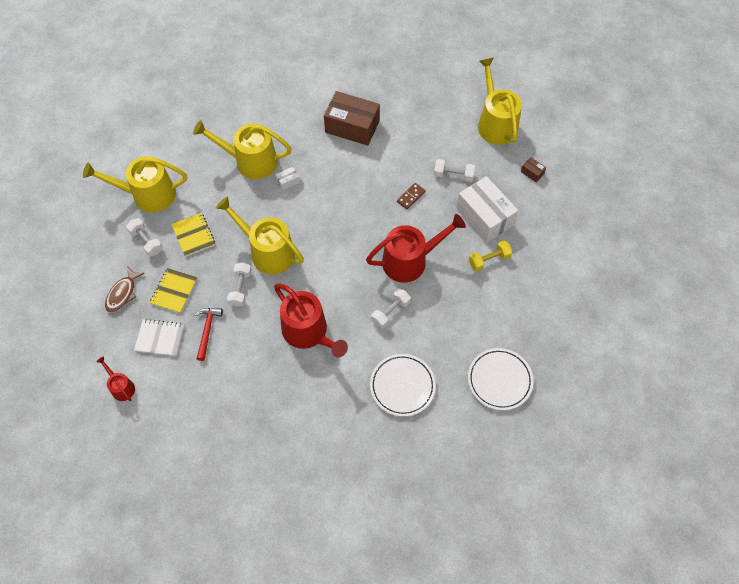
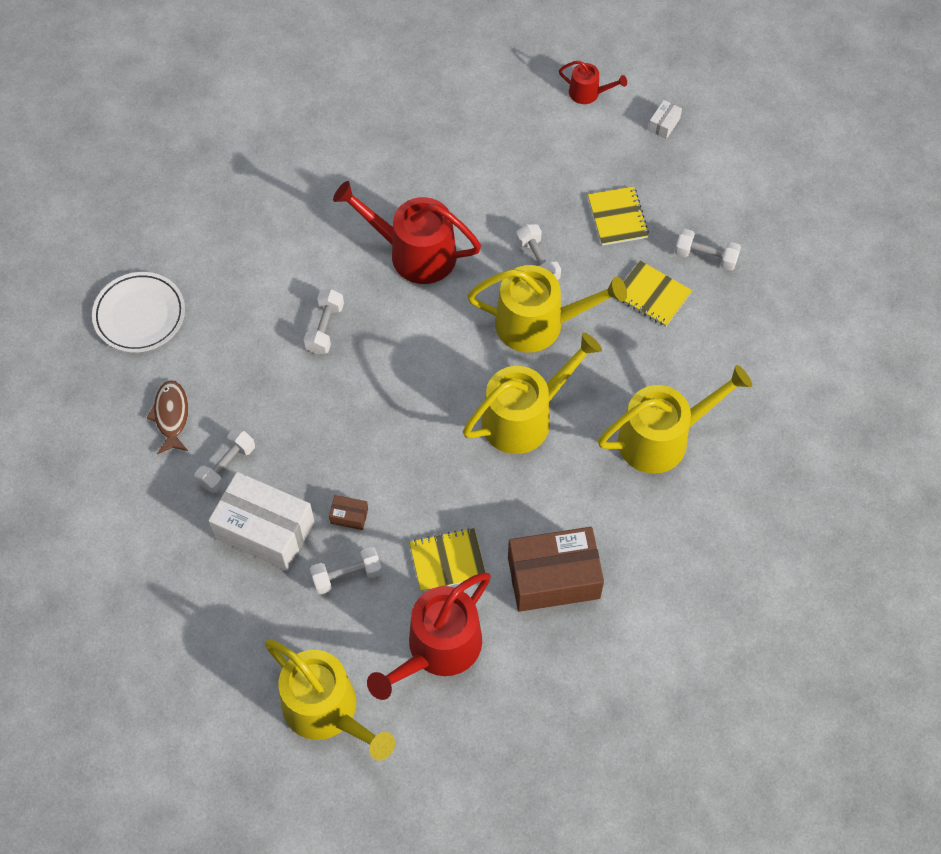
camera: 150 degrees right, 0 degrees up
yellow watering can [83,156,187,212] -> yellow watering can moved to [463,333,602,454]
brown fish [105,267,145,312] -> brown fish moved to [146,380,188,454]
white notebook [134,319,184,356] -> none
red hammer [195,308,223,361] -> none
white box [275,167,300,191] -> white box moved to [648,100,682,139]
red watering can [366,214,466,282] -> red watering can moved to [367,573,491,700]
white plate [370,354,436,416] -> none
brown domino [397,183,426,209] -> none
yellow dumbbell [469,241,512,271] -> white dumbbell [195,428,255,493]
brown box [521,157,546,182] -> brown box moved to [329,495,368,530]
none -> yellow notebook [409,528,486,592]

